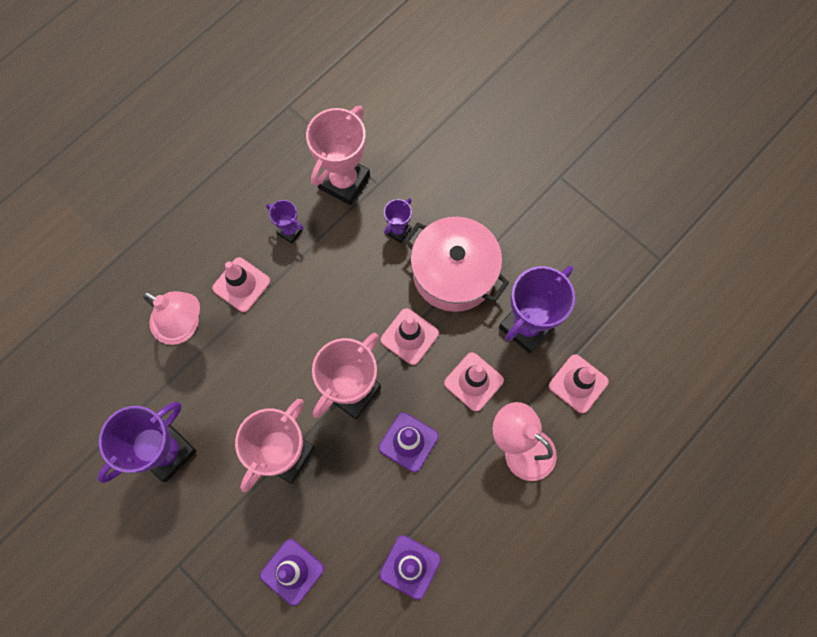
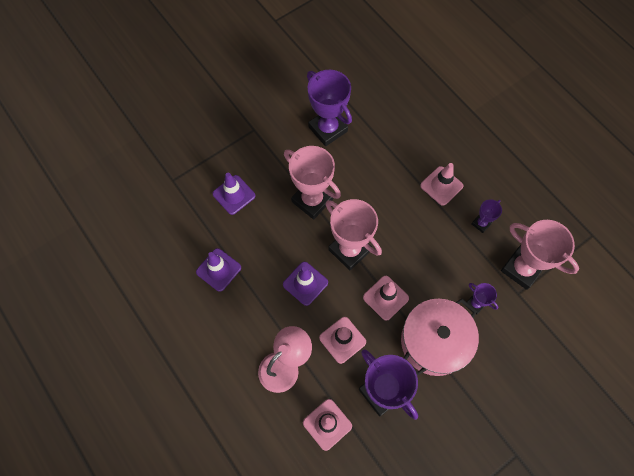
camera: 100 degrees right, 5 degrees down
pink lamp [142,291,200,345] -> none

